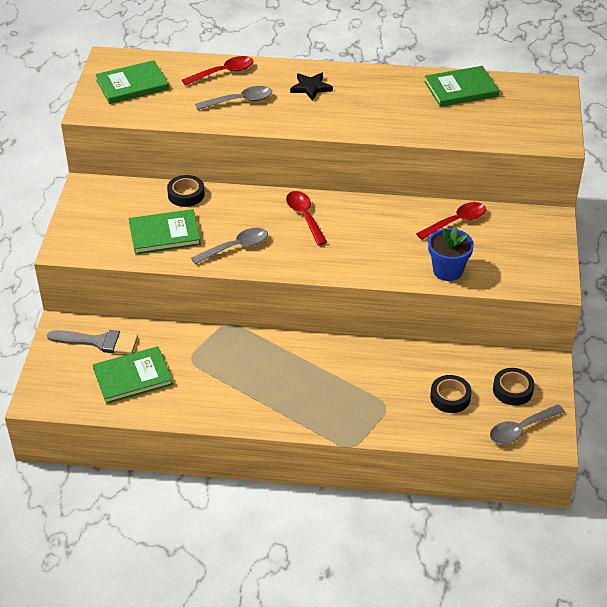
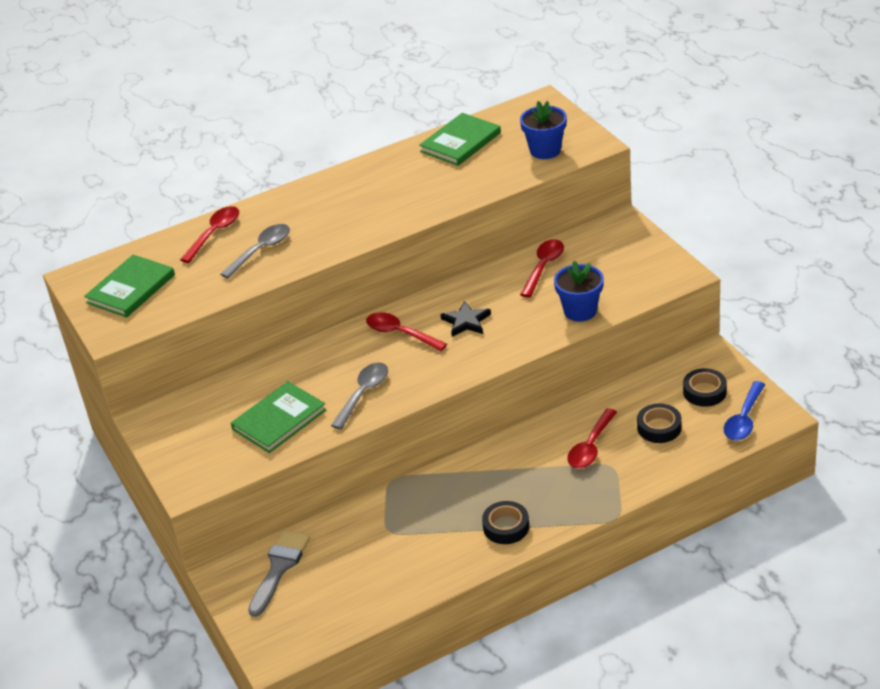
camera: 30 degrees left, 5 degrees down
grey brush [47,330,138,354] -> grey brush turned 45 degrees counterclockwise [248,530,310,617]
green book [93,346,173,404] -> none
black tape [167,175,205,207] -> black tape moved to [482,501,529,544]
black star [290,73,333,101] -> black star moved to [440,301,491,337]
grey spoon [490,404,565,444] -> blue spoon [724,381,765,440]
none -> blue flower pot [520,101,567,159]
none -> red spoon [567,408,617,469]

